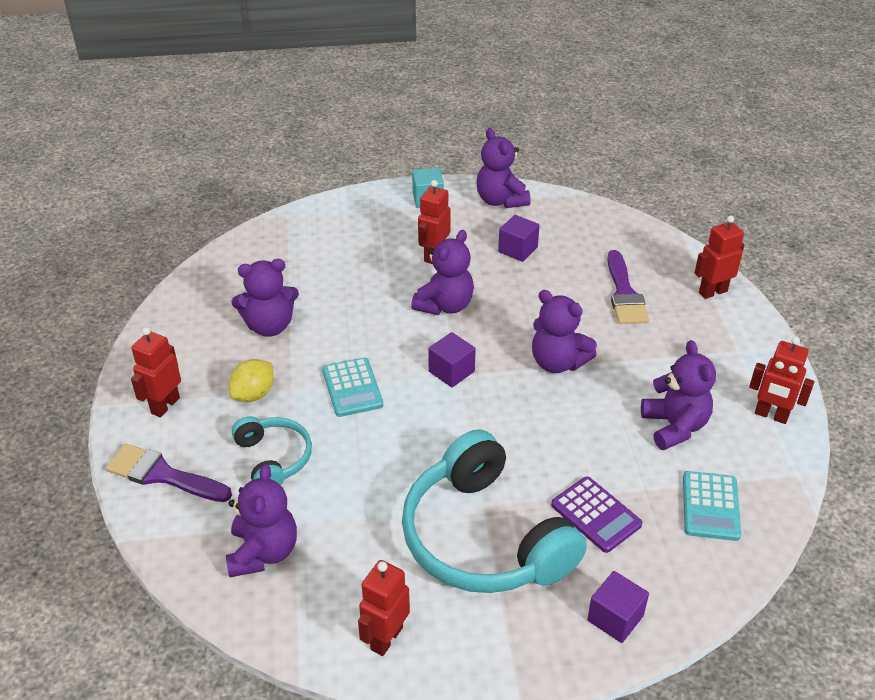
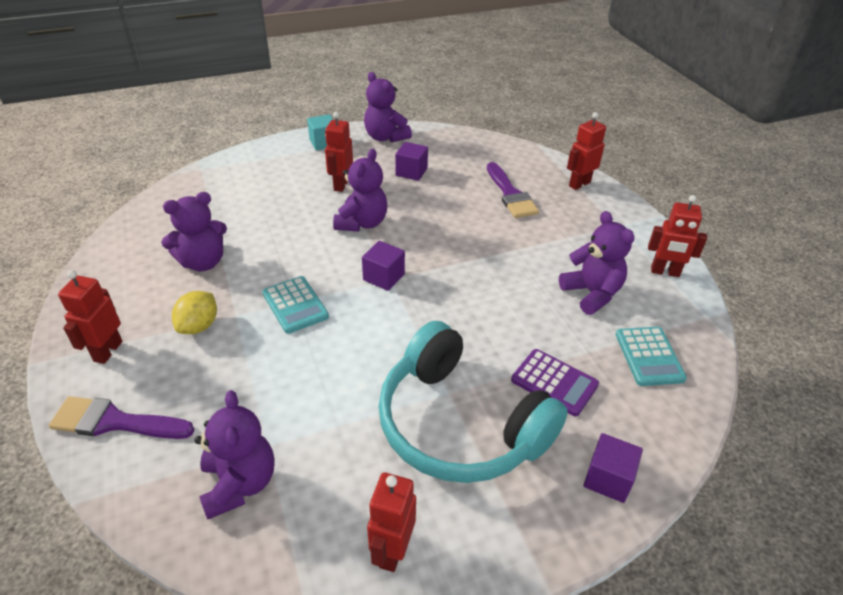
camera: 15 degrees left, 0 degrees up
turquoise headphones [232,416,312,485] -> none
purple teddy bear [532,290,597,373] -> none

